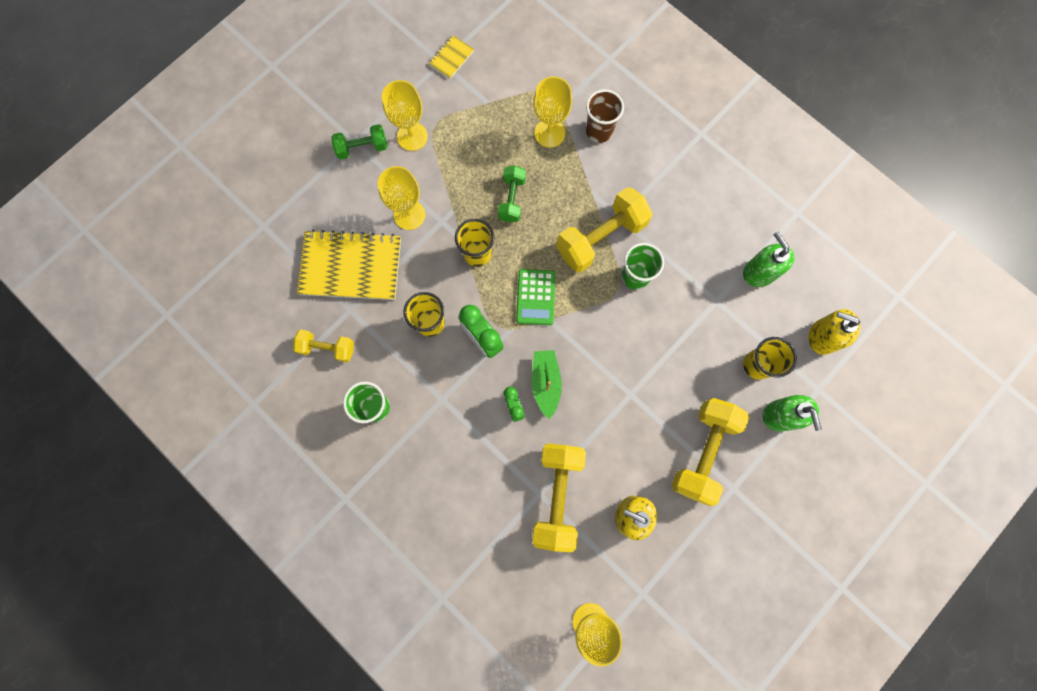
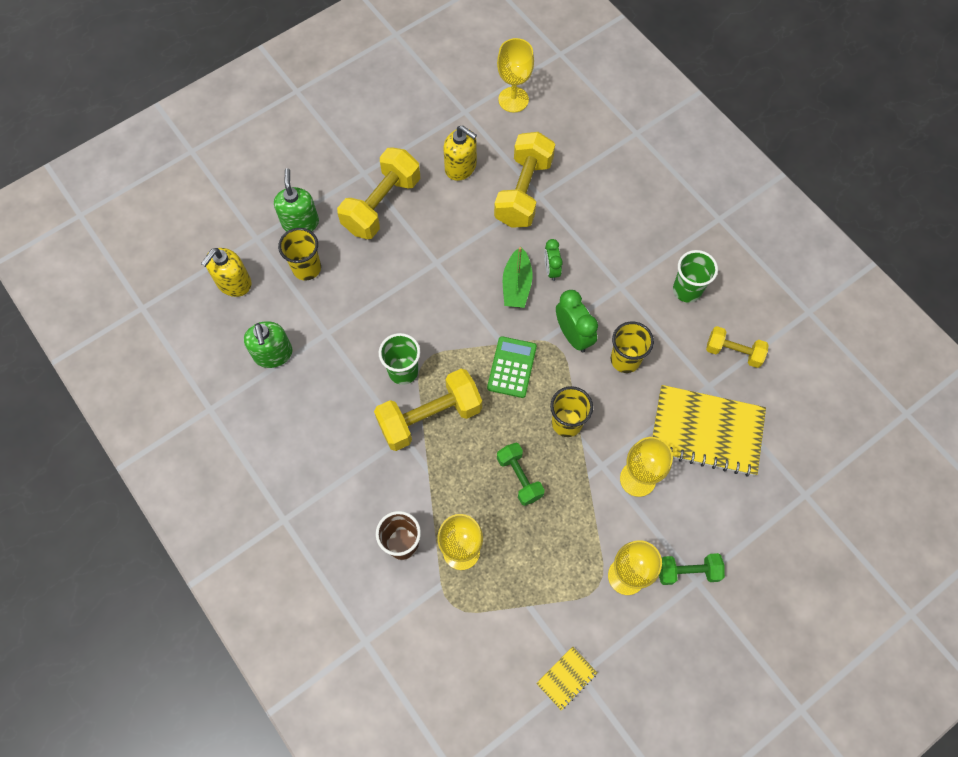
camera: 170 degrees left, 10 degrees down
green dumbbell [498,166,526,223] -> green dumbbell turned 45 degrees counterclockwise [497,443,545,506]
yellow soap dispenser [808,309,860,355] -> yellow soap dispenser turned 90 degrees clockwise [201,248,251,297]

